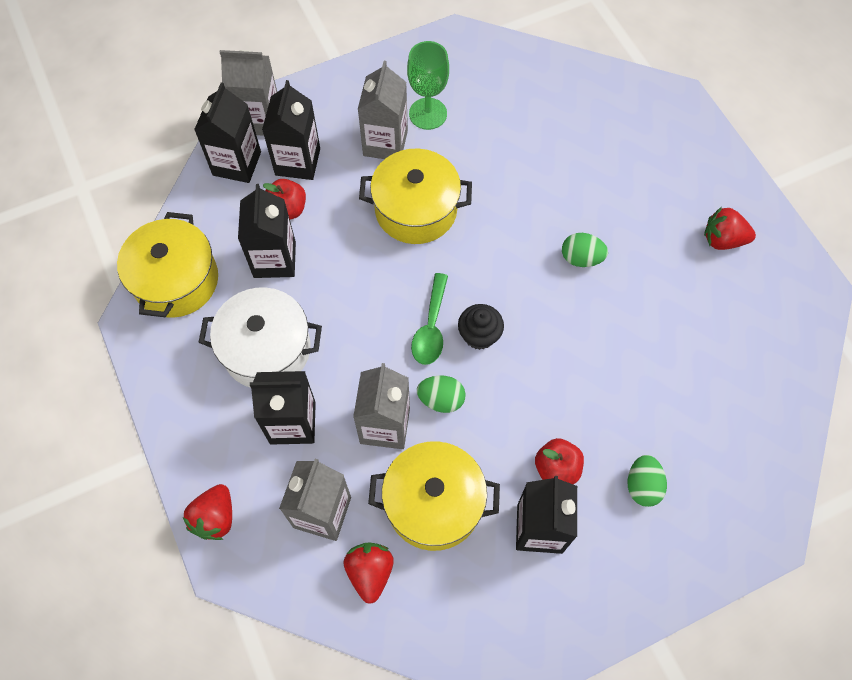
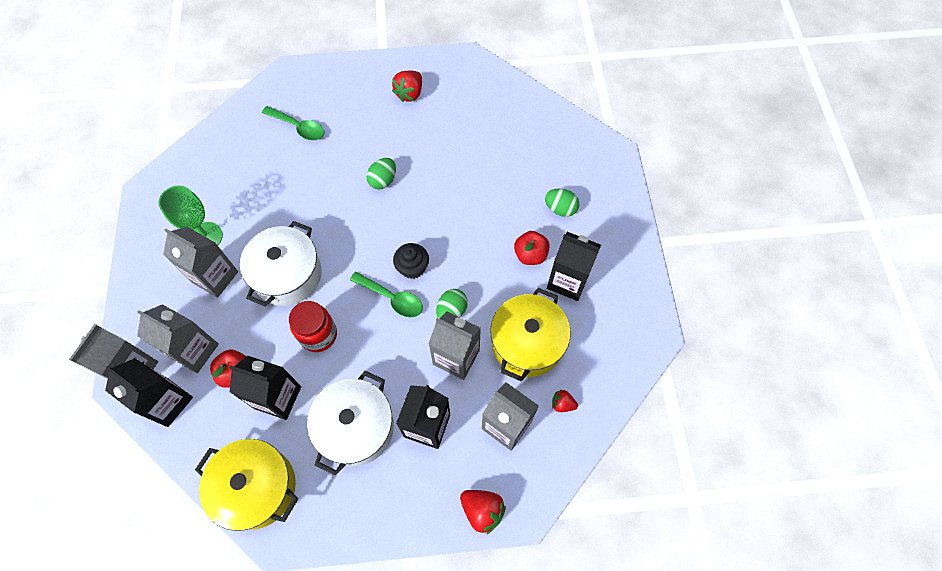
camera: 70 degrees left, 0 degrees up
black carton [262,80,320,180] -> grey carton [137,304,219,373]
red strawberry [343,542,394,604] -> red strawberry [552,390,578,412], size x0.60
yellow pot [359,149,472,244] -> white pot [240,221,322,307]
none -> green spoon [262,106,324,140]
none -> red jar [289,301,337,352]

